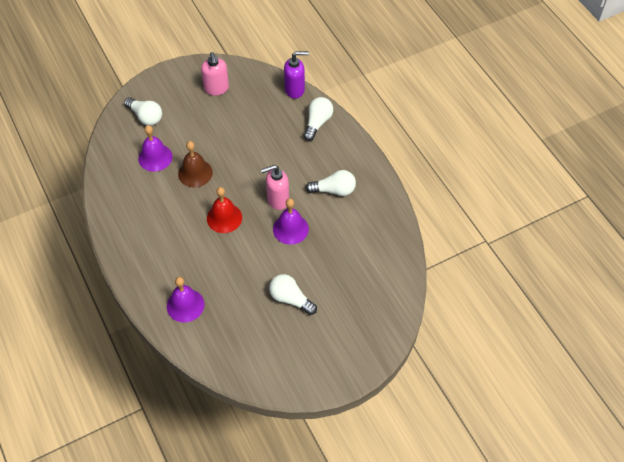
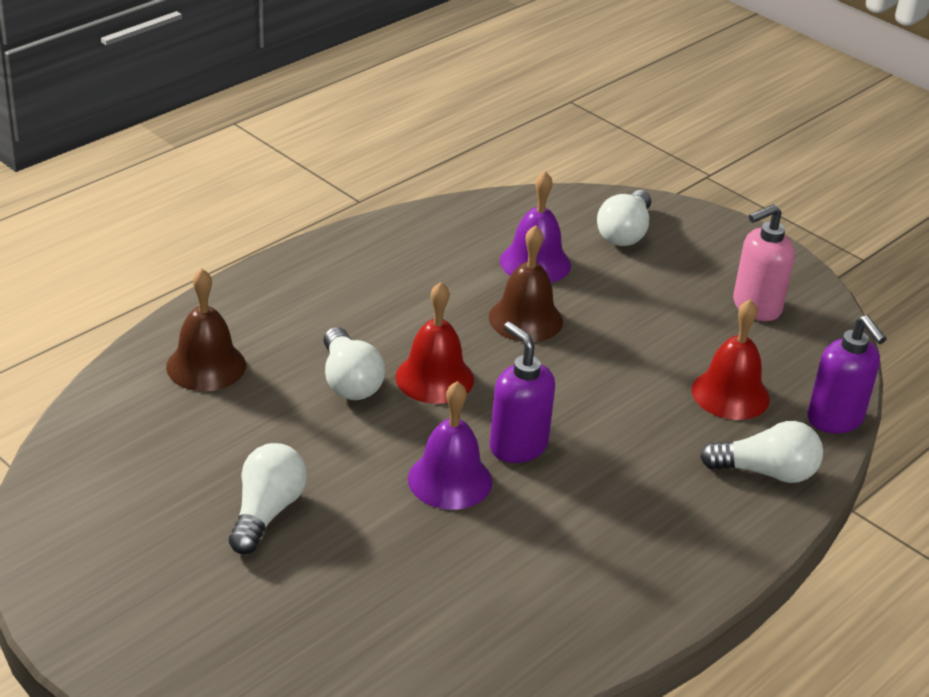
camera: 70 degrees right, 20 degrees down
purple bell [167,277,204,322] -> brown bell [166,269,246,391]
pink soap dispenser [261,165,289,210] -> purple soap dispenser [489,322,555,463]
white light bulb [306,170,356,196] -> white light bulb moved to [323,327,385,400]
none -> red bell [692,299,770,420]

